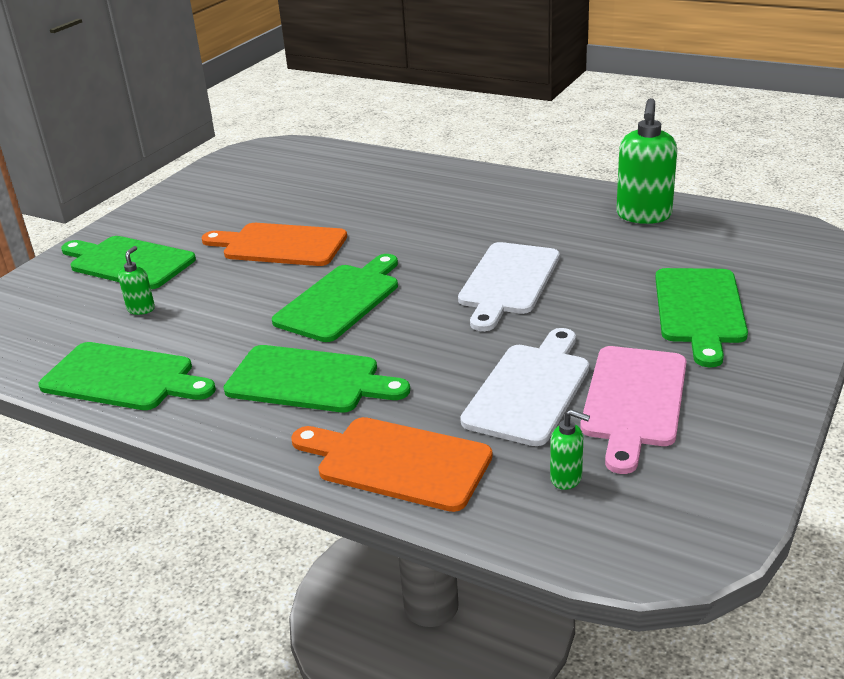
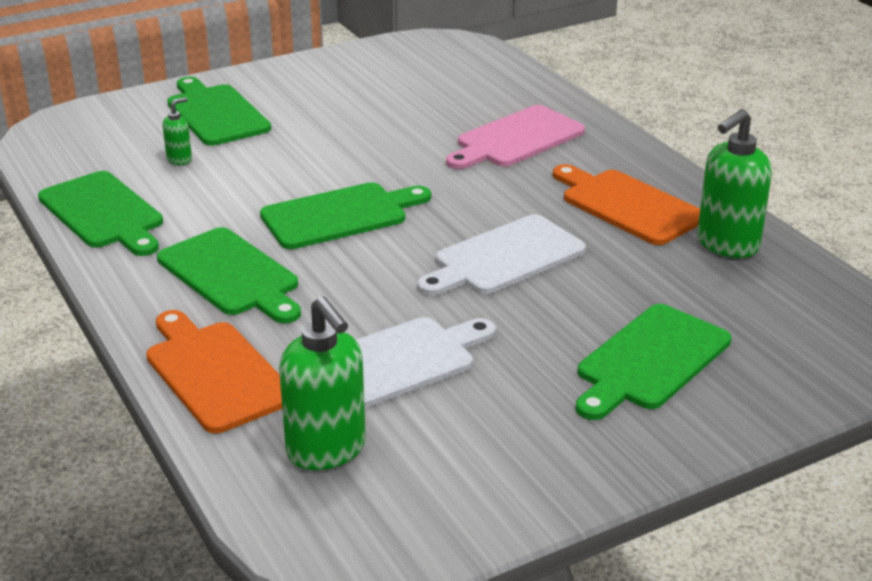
camera: 30 degrees right, 0 degrees up
orange cutting board [202,223,347,266] -> orange cutting board moved to [553,164,700,245]
green soap dispenser [550,409,590,490] -> green soap dispenser [279,296,366,470], size x2.06
pink cutting board [580,346,687,474] -> pink cutting board moved to [446,105,585,169]

